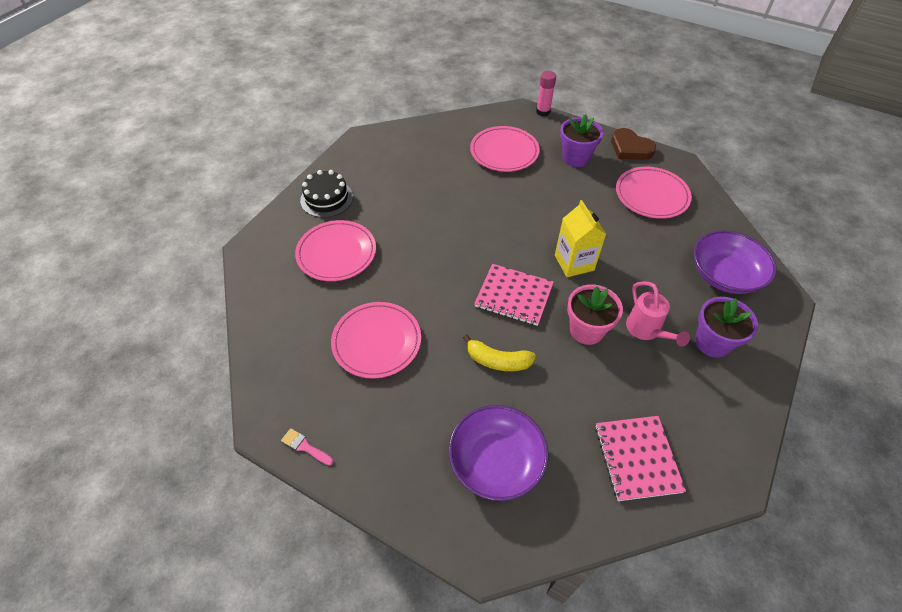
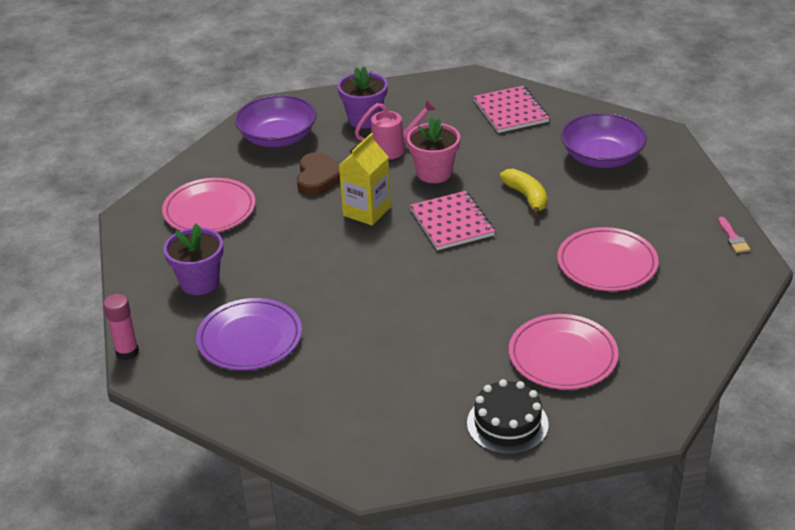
camera: 130 degrees left, 15 degrees down
pink plate [470,126,540,172] -> purple plate [196,298,302,370]
pink notebook [595,416,686,501] -> pink notebook turned 60 degrees counterclockwise [473,86,550,133]
brown heart [611,128,656,160] -> brown heart moved to [297,152,340,196]
pink watering can [626,281,690,347] -> pink watering can turned 45 degrees clockwise [355,99,436,160]

